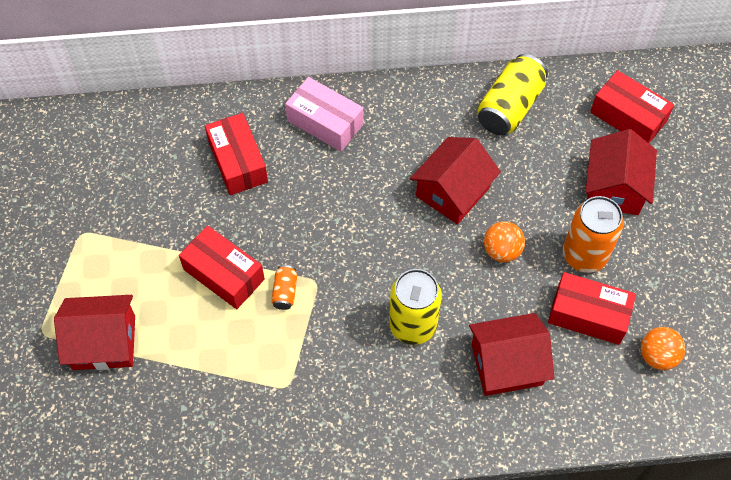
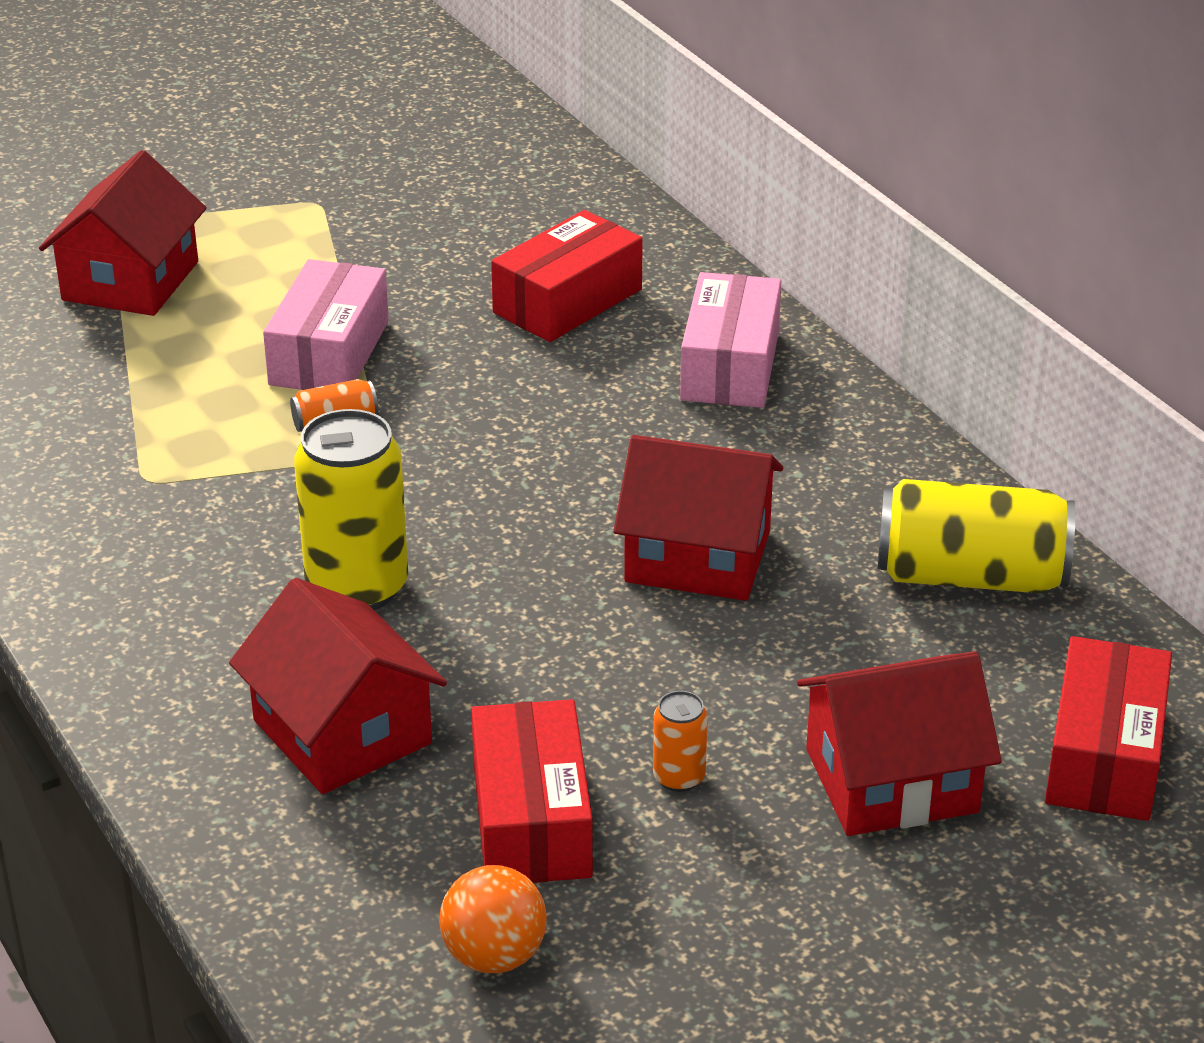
camera: 65 degrees right, 25 degrees down
red house [54,295,135,370] -> red house turned 45 degrees clockwise [39,150,207,316]
red box [179,226,265,309] -> pink box [263,259,389,390]
orange ball [484,222,525,262] -> none
orange can [563,196,624,273] -> orange can [653,691,708,792], size x0.47

